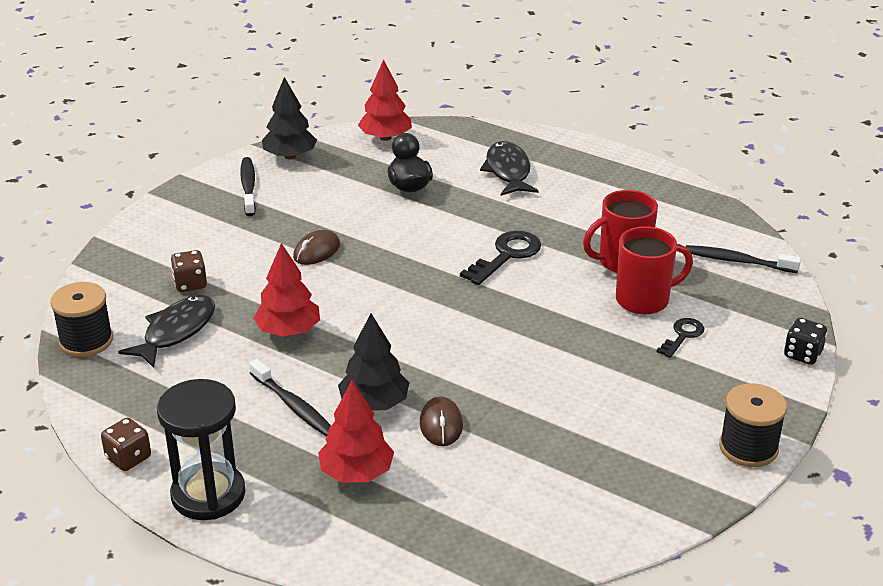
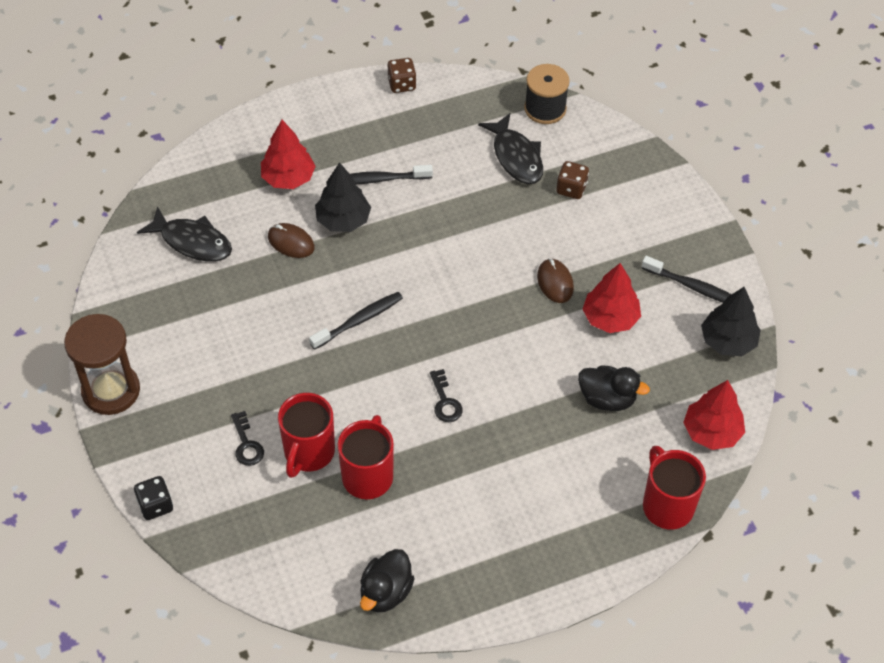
camera: 125 degrees right, 20 degrees up
black hourglass [157,379,246,520] -> none
red tree [253,243,320,337] -> red tree moved to [582,263,641,333]
black key [460,231,541,285] -> black key [430,369,463,422], size x0.61
black fish [480,141,538,196] -> black fish moved to [137,206,232,262]
black toothbrush [686,245,801,273] -> black toothbrush moved to [309,292,403,350]
black spool [719,383,787,467] -> brown hourglass [64,314,140,415]
none -> black duck [360,549,415,613]
none -> red mug [643,446,706,530]

